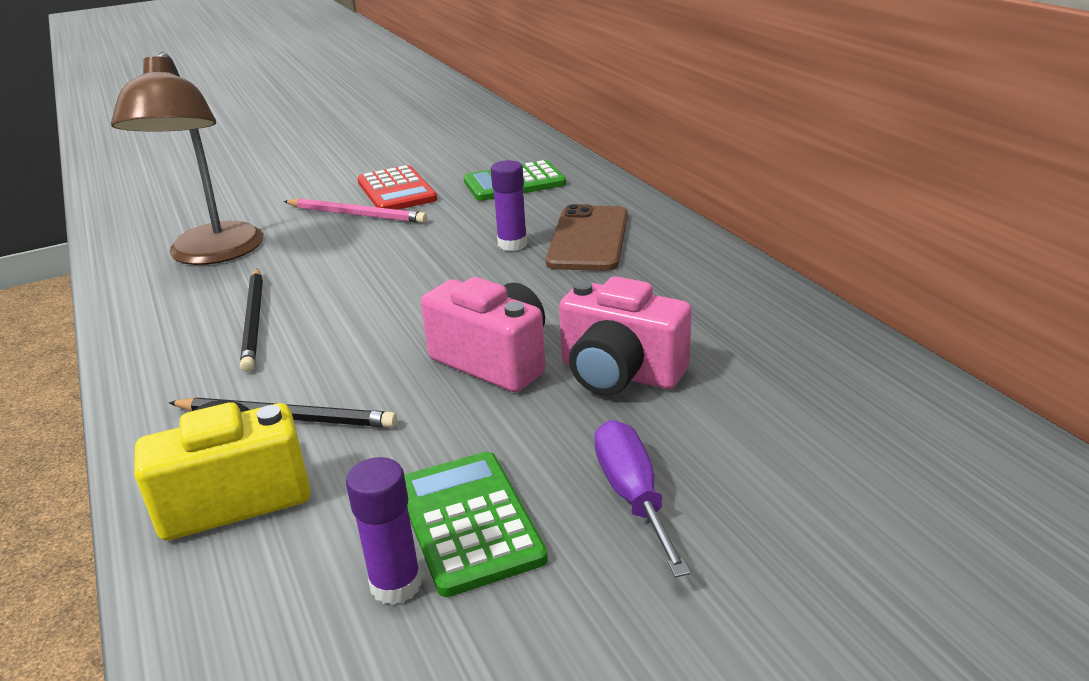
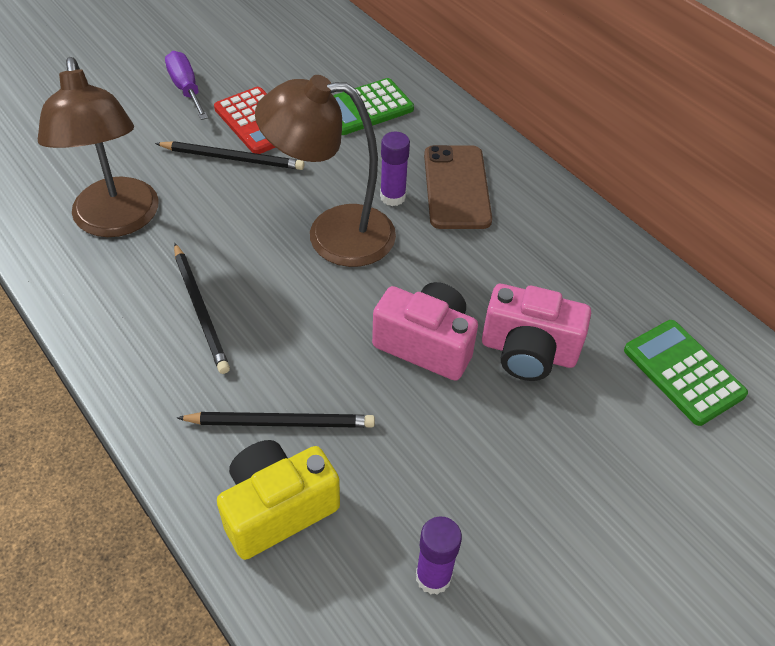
camera: 15 degrees left, 20 degrees up
pink pencil [284,198,427,223] -> black pencil [155,141,305,170]
green calculator [404,452,548,597] -> green calculator moved to [624,320,748,426]
purple screwdriver [594,420,691,577] -> purple screwdriver moved to [165,51,208,120]
none -> brown lamp [255,75,396,267]

